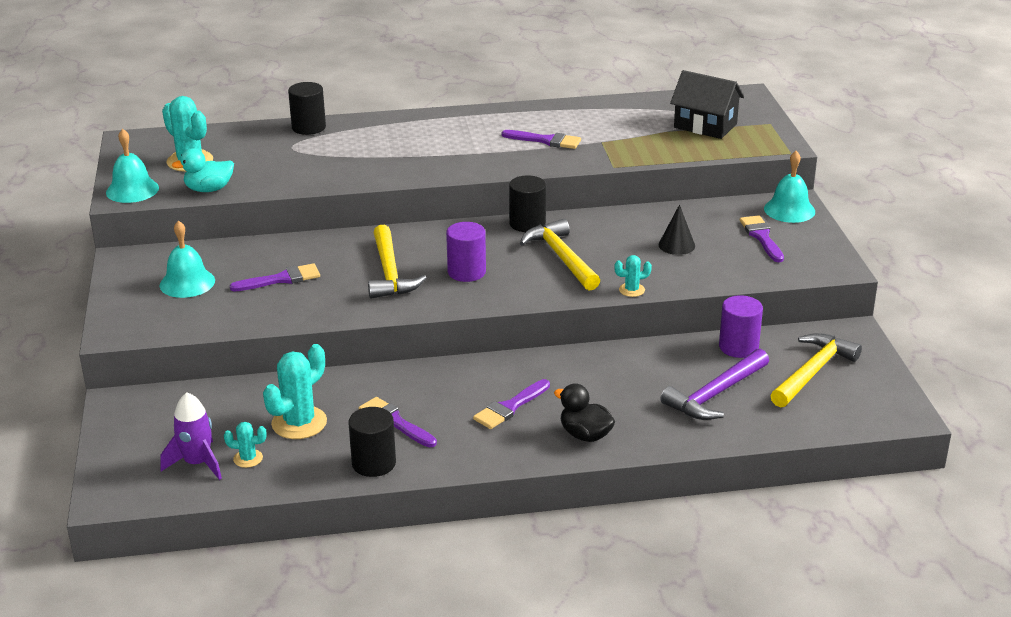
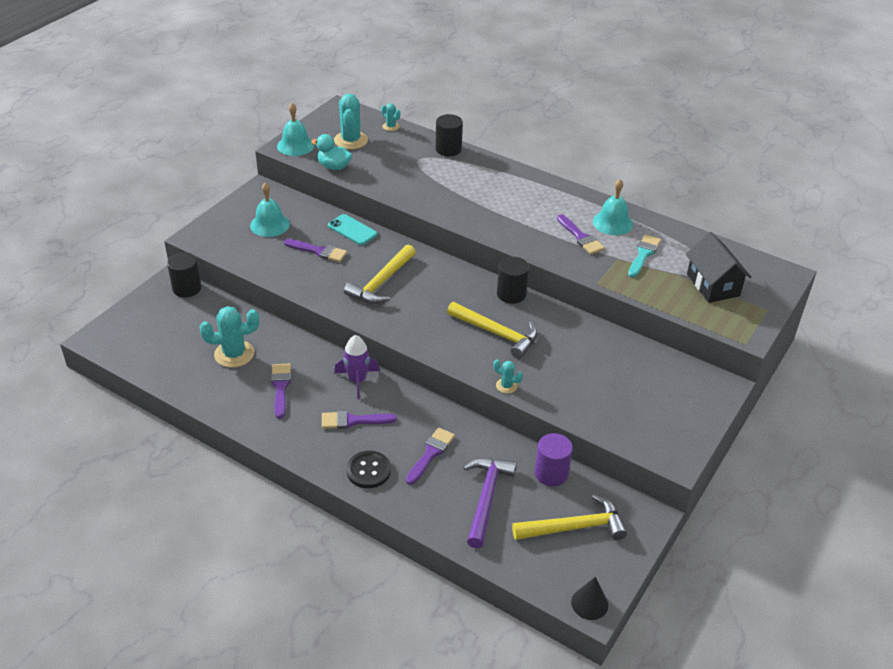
camera: 40 degrees right, 10 degrees up
purple rocket [160,392,222,480] -> purple rocket moved to [334,335,380,400]
turquoise cactus [224,422,267,468] -> turquoise cactus moved to [381,103,400,131]
black cylinder [348,407,396,477] -> black cylinder moved to [167,252,201,297]
purple cylinder [446,222,486,282] -> none
yellow hammer [520,219,600,291] -> yellow hammer turned 105 degrees clockwise [447,302,538,359]
black duck [554,383,615,442] -> black button [346,451,391,488]
black cone [658,205,695,255] -> black cone moved to [571,577,608,620]
purple hammer [660,349,769,420] -> purple hammer turned 105 degrees clockwise [463,458,517,548]
purple brush [740,215,784,262] -> purple brush moved to [406,428,455,485]
turquoise bell [764,151,815,223] -> turquoise bell moved to [593,179,633,235]
none -> turquoise phone [328,214,377,245]
none -> turquoise brush [628,234,661,277]

